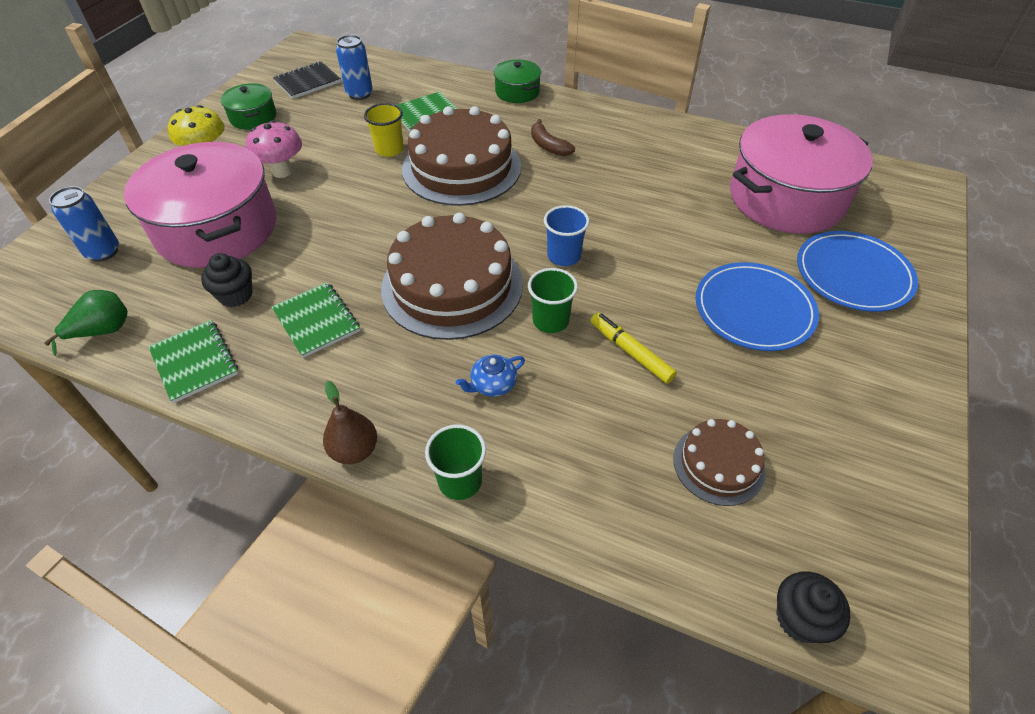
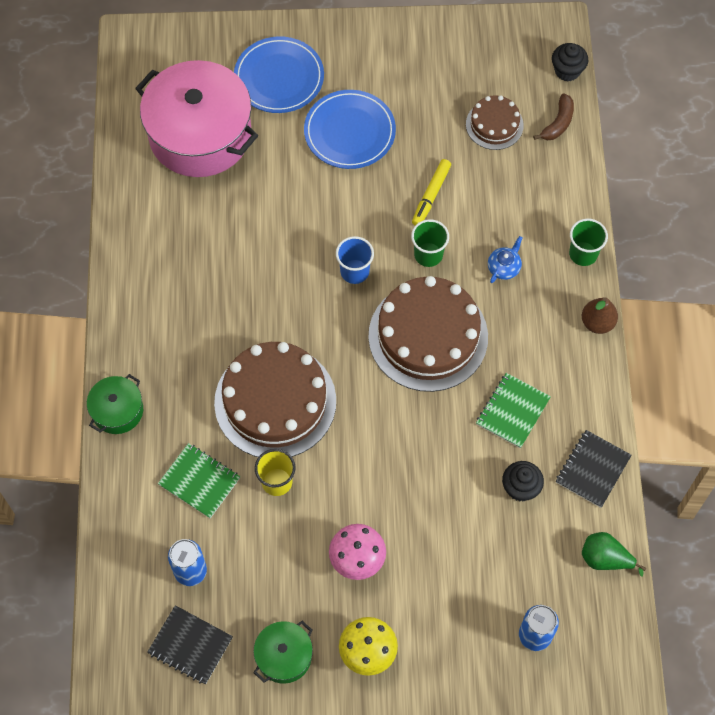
camera: 115 degrees left, 15 degrees up
pink pot [124,142,276,268] -> none
green notebook [148,320,238,403] -> black notebook [556,430,632,508]
blue teapot [456,355,525,397] -> blue teapot turned 90 degrees counterclockwise [488,236,523,283]
brown banana [531,119,575,156] -> brown banana moved to [533,93,574,140]

